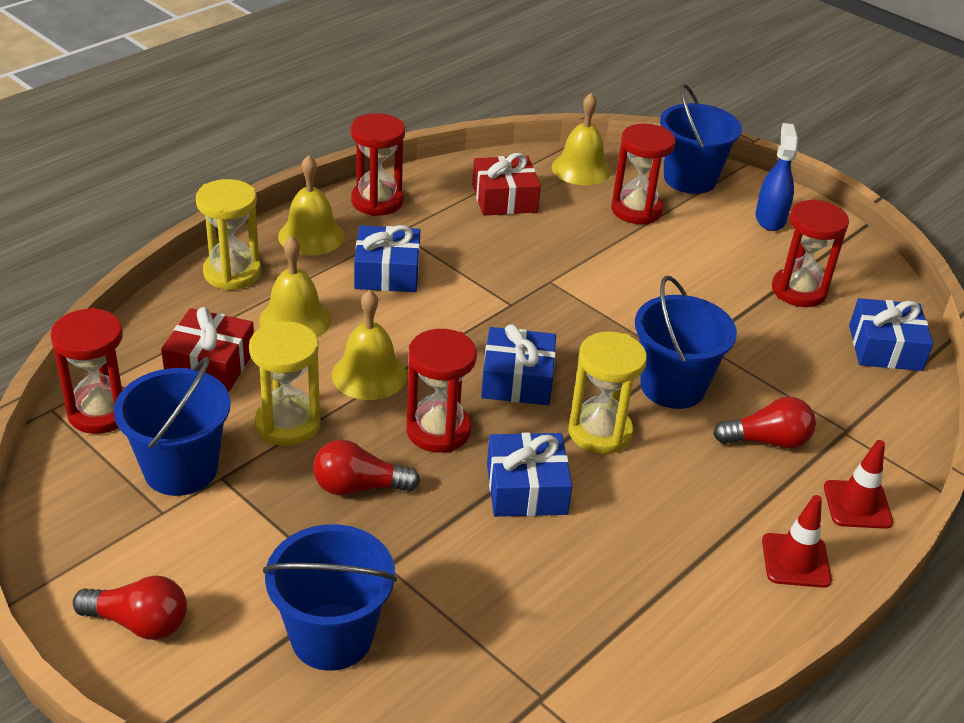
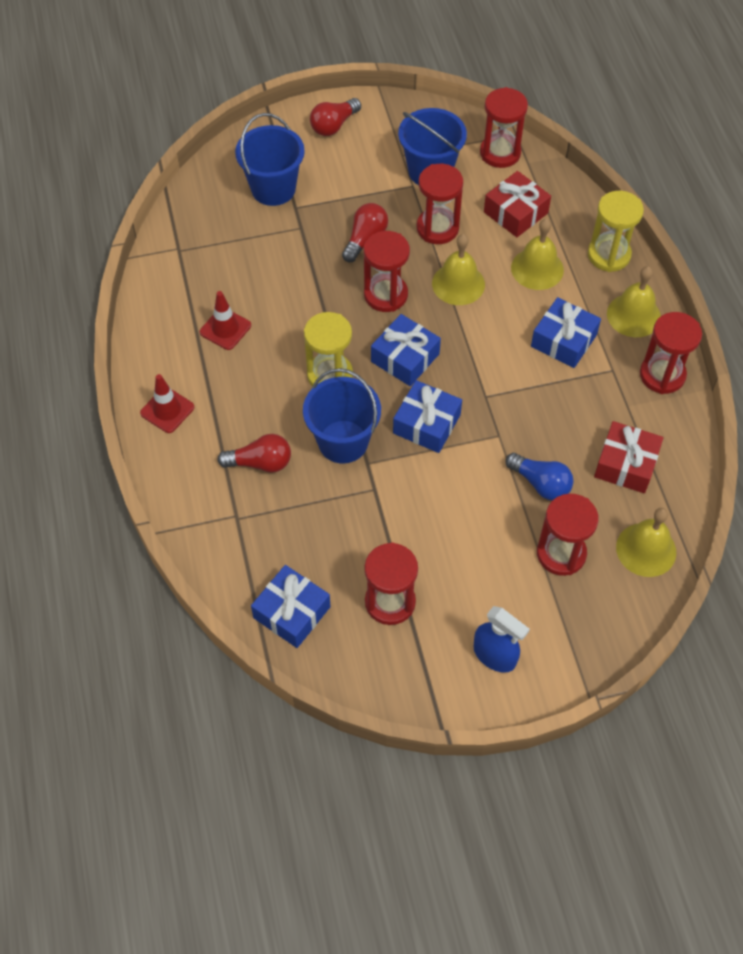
camera: 125 degrees right, 20 degrees up
yellow hourglass [249,321,321,446] -> red hourglass [417,164,463,244]
blue gift [487,432,572,517] -> blue gift moved to [393,380,462,453]
blue bucket [660,84,742,194] -> none
red light bulb [713,397,816,449] -> red light bulb turned 120 degrees counterclockwise [217,434,291,473]
red traffic cone [824,440,893,529] -> red traffic cone moved to [200,291,251,350]
none -> blue light bulb [505,453,574,500]

